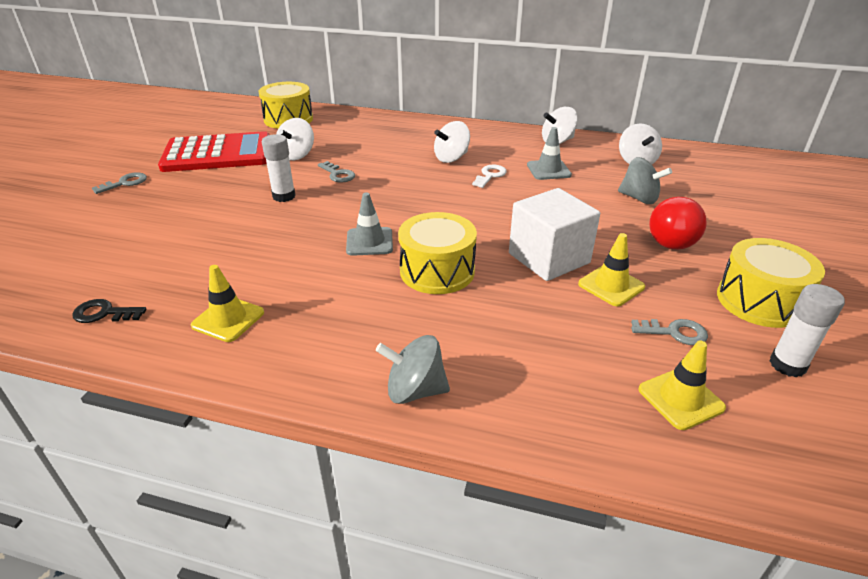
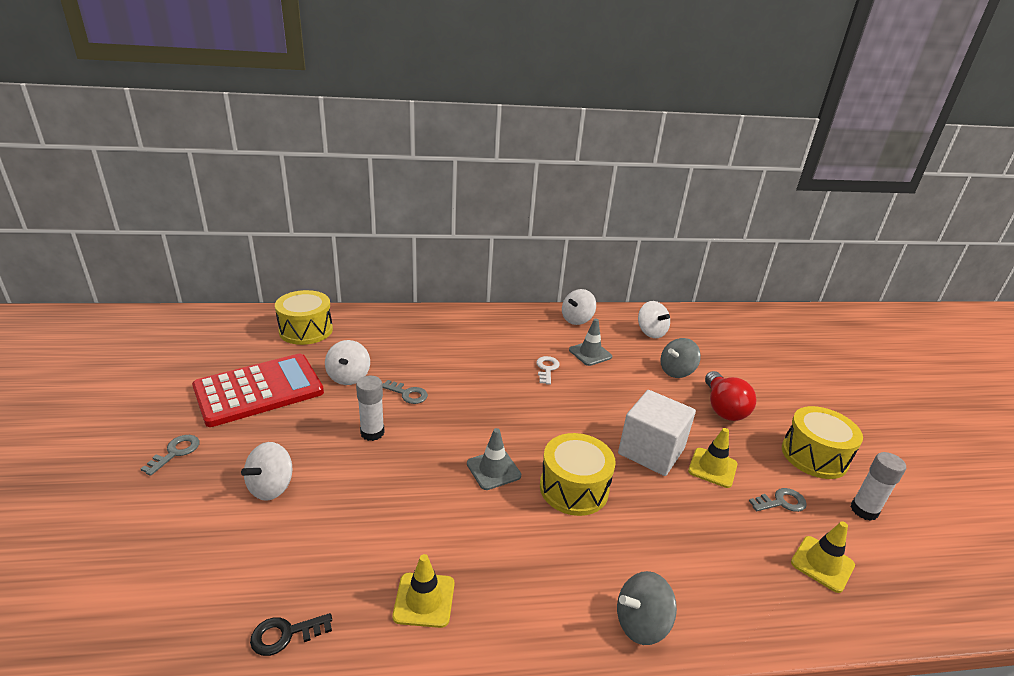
camera: 25 degrees left, 5 degrees down
white spinning top [434,121,470,163] -> white spinning top moved to [241,442,292,501]
grey spinning top [618,157,672,204] -> grey spinning top turned 135 degrees clockwise [660,338,701,378]

